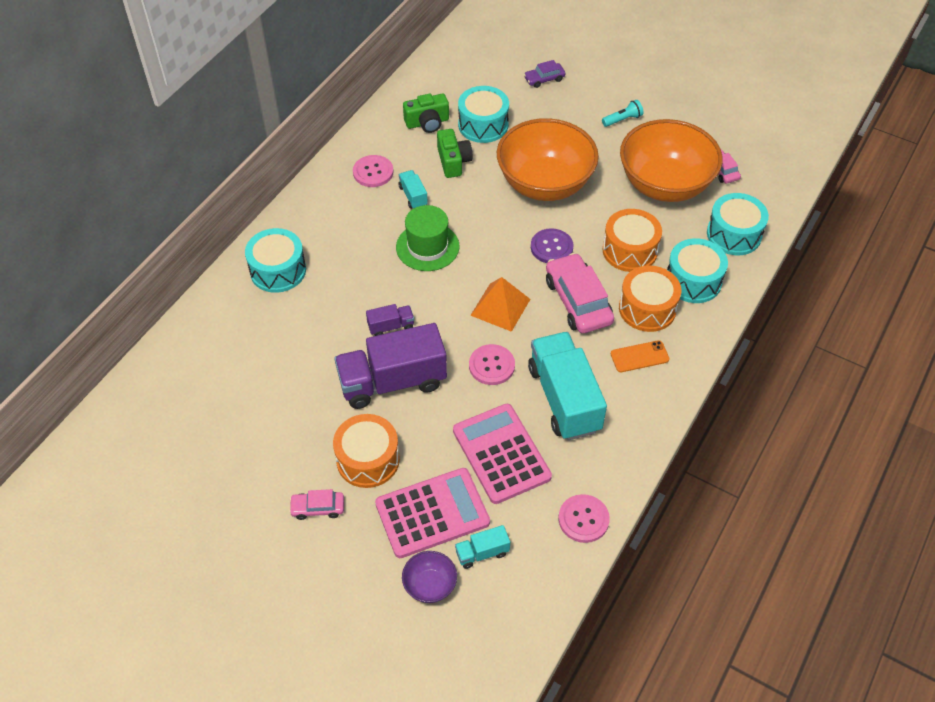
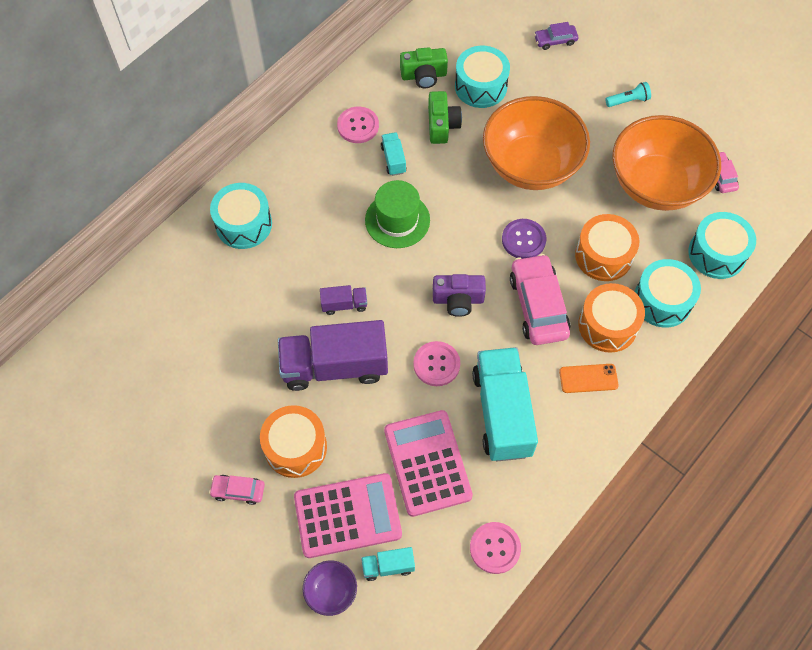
camera: 10 degrees right, 10 degrees up
orange pyramid [470,277,530,332] -> purple camera [433,274,486,317]

